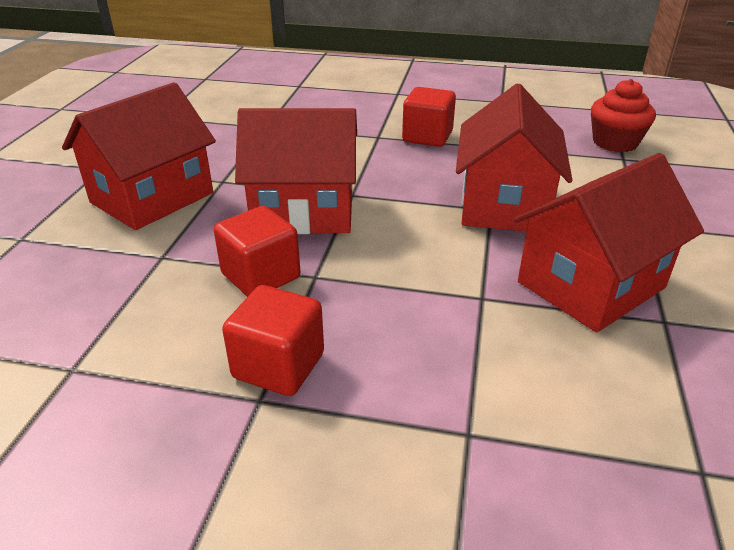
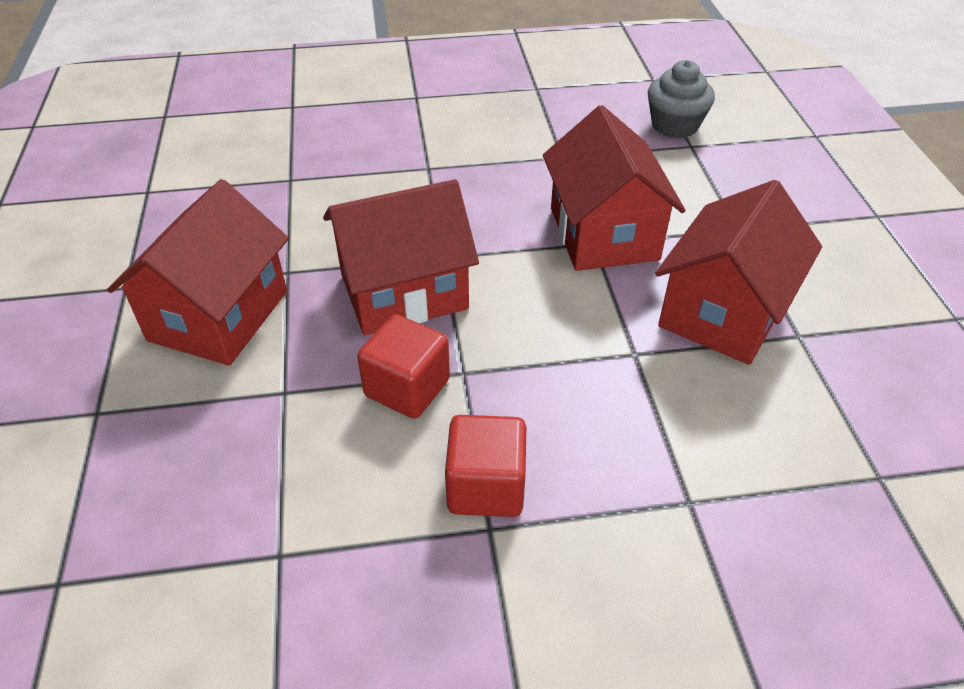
camera: 20 degrees left, 10 degrees up
red cube [402,87,456,147] -> none
red cupcake [591,79,656,152] -> grey cupcake [648,60,715,138]

